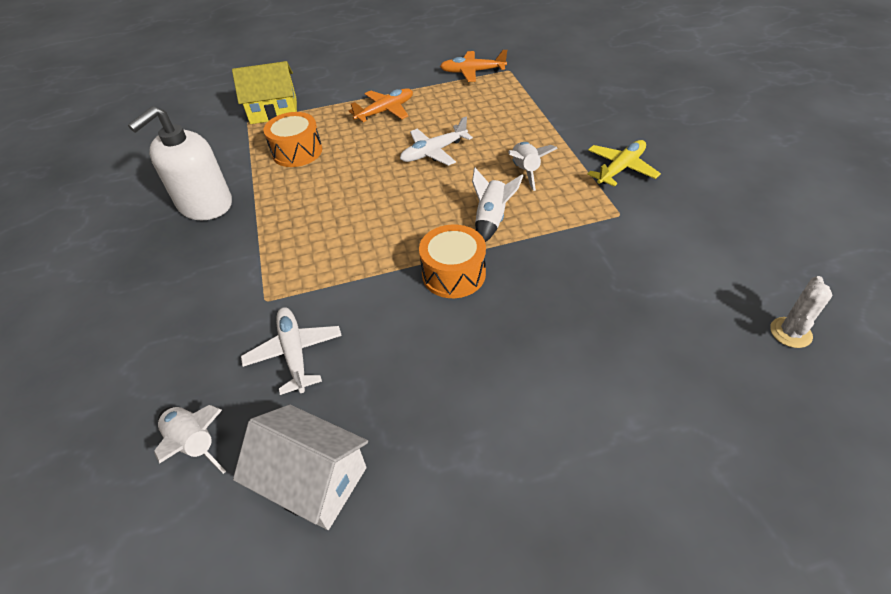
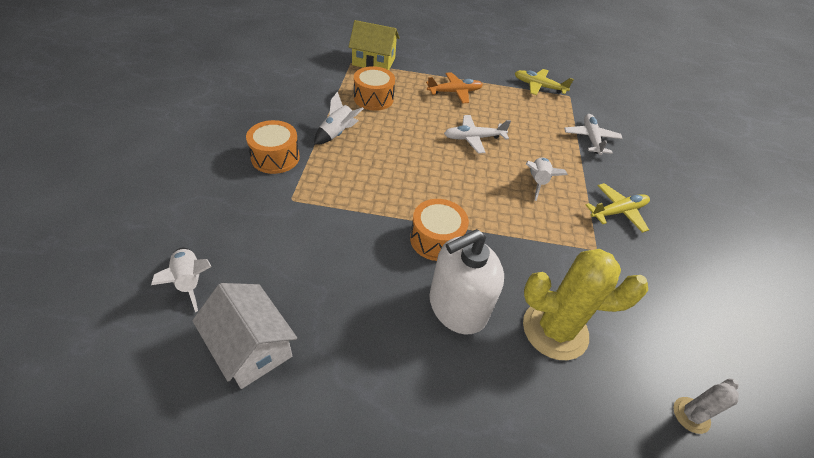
camera: 15 degrees right, 0 degrees up
white soap dispenser [128,106,232,220] -> white soap dispenser moved to [429,229,504,335]
white plane [241,307,342,395] -> white plane moved to [564,114,623,155]
orange plane [440,50,507,82] -> yellow plane [515,69,574,95]
white rocket [472,168,523,242] -> white rocket moved to [314,91,364,145]
none -> orange drum [246,120,300,174]
none -> yellow cactus [523,249,648,360]

